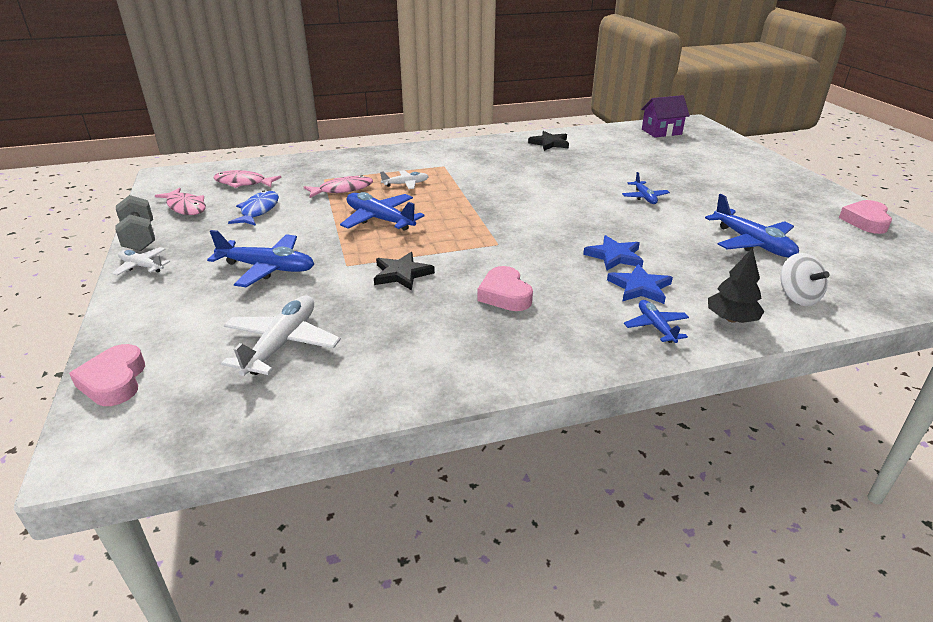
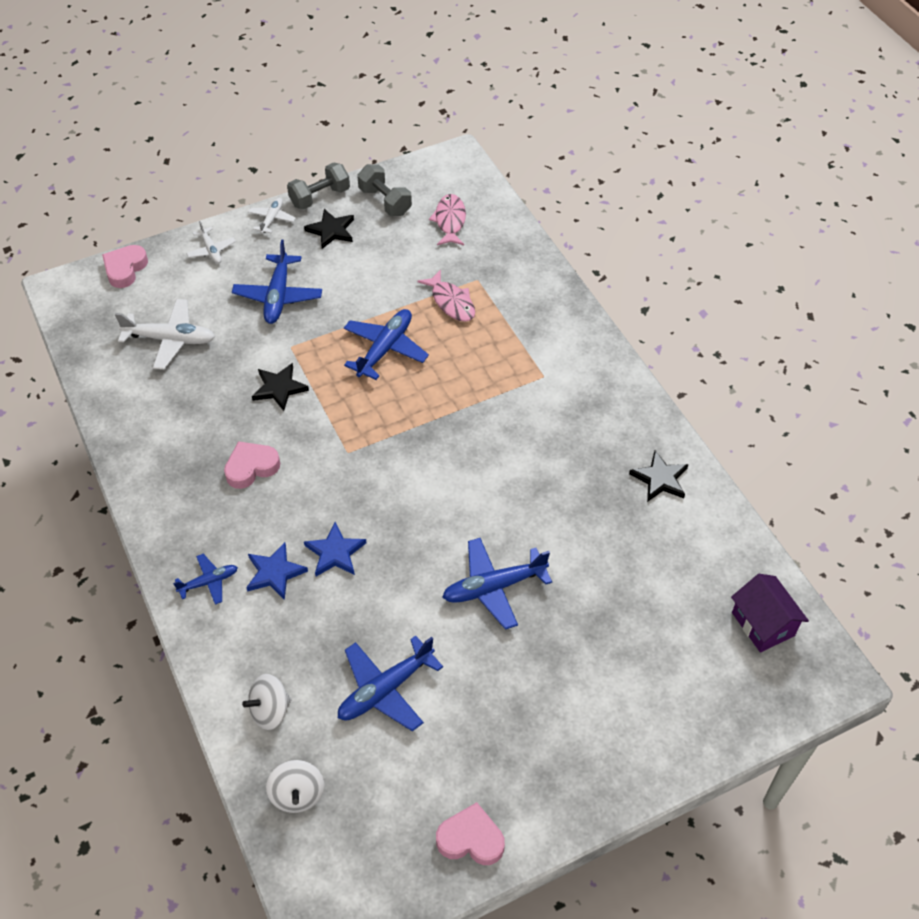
camera: 80 degrees right, 20 degrees up
pink heart [69,344,145,406] -> pink heart turned 45 degrees counterclockwise [102,245,148,288]
pink fish [155,188,206,215] -> grey dumbbell [357,164,412,216]
blue fish [228,191,279,226] -> none
white plane [380,170,429,189] -> white plane moved to [186,221,236,263]
blue plane [622,172,670,204] -> blue plane [442,538,552,630], size x1.74
black tree [708,248,765,323] -> none
none -> white spinning top [266,760,324,813]
none -> black star [304,209,354,249]

